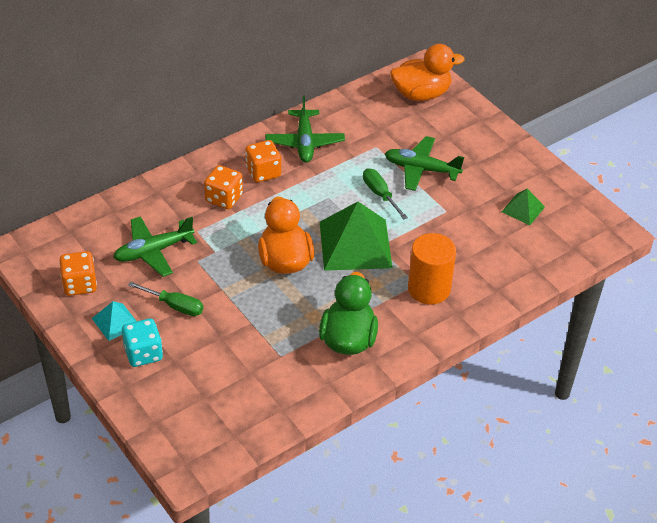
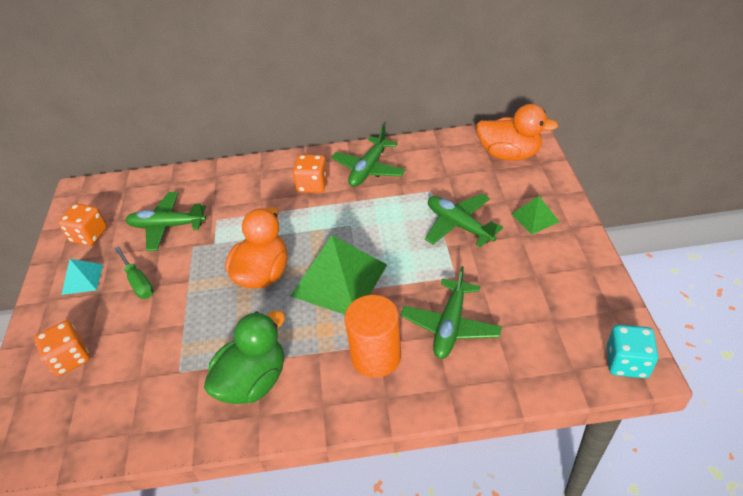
camera: 35 degrees right, 0 degrees up
turquoise dice [122,318,163,367] -> turquoise dice moved to [607,325,658,378]
orange dice [204,165,243,209] -> orange dice moved to [34,321,90,376]
green screwdriver [363,168,408,219] -> none
green pyramid [502,189,545,225] -> green pyramid moved to [512,196,559,234]
none -> green plane [400,266,502,359]

